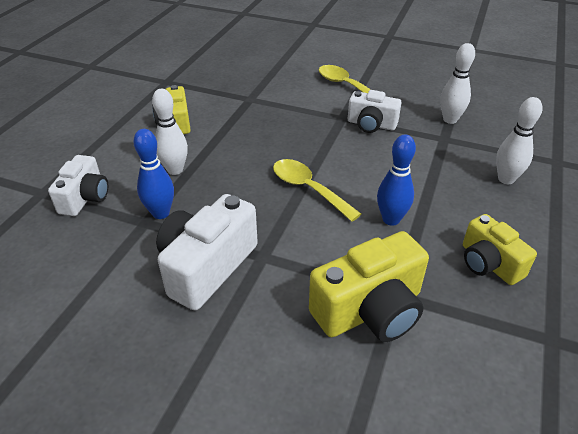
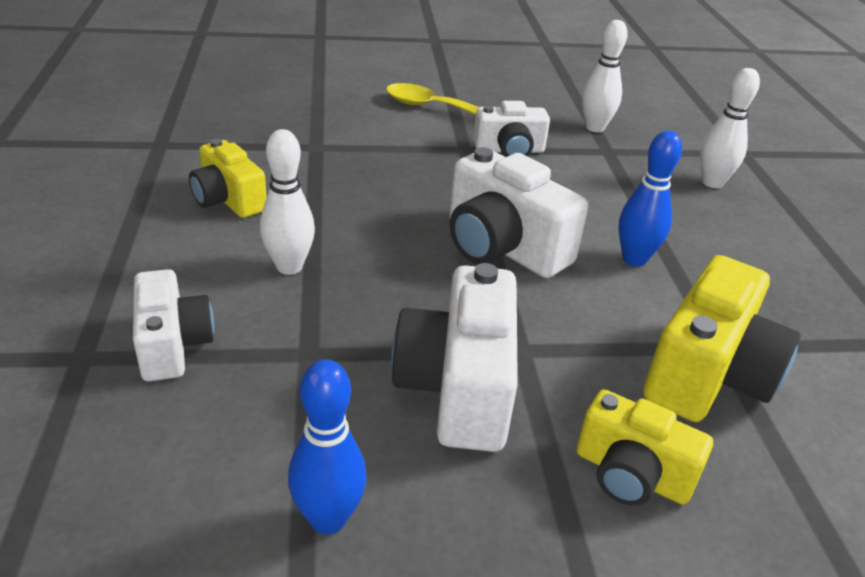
camera: 30 degrees left, 5 degrees down
blue bowling pin [133,129,174,219] -> blue bowling pin moved to [288,359,367,534]
yellow spoon [273,159,361,222] -> white camera [450,147,588,278]
yellow camera [463,214,537,285] -> yellow camera moved to [576,390,713,506]

